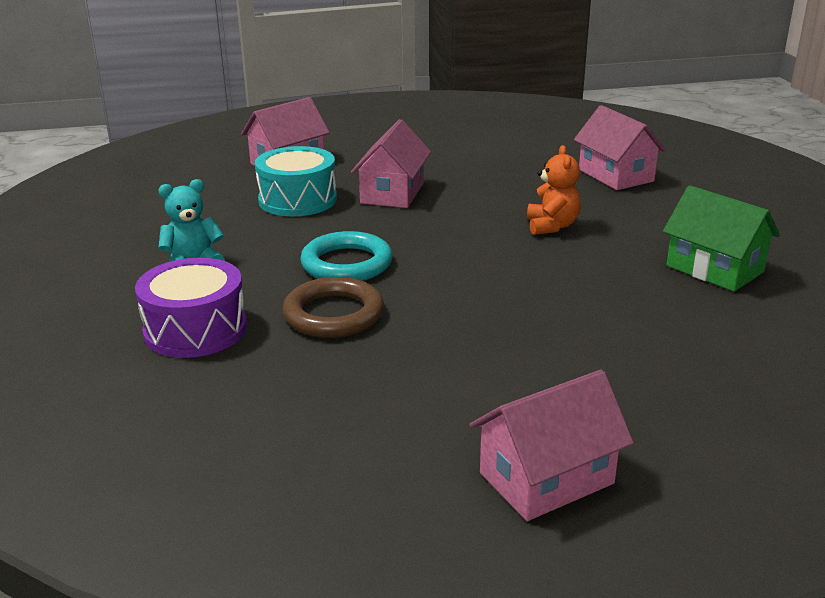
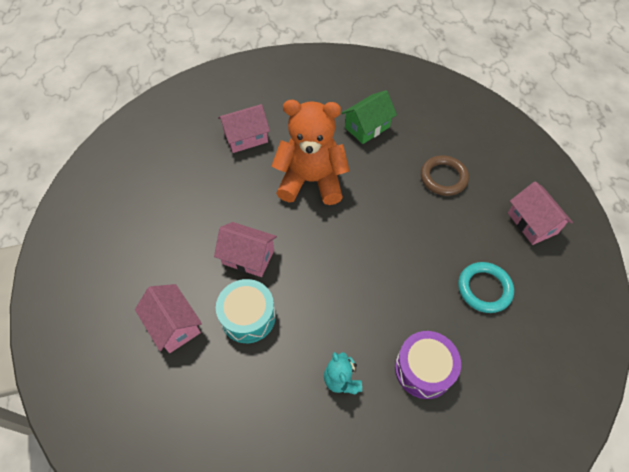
camera: 85 degrees left, 30 degrees up
brown ring [282,277,384,338] -> brown ring moved to [421,155,469,196]
turquoise ring [300,231,392,281] -> turquoise ring moved to [458,262,514,313]
orange teddy bear [527,145,581,235] -> orange teddy bear [272,100,350,205], size x2.18

